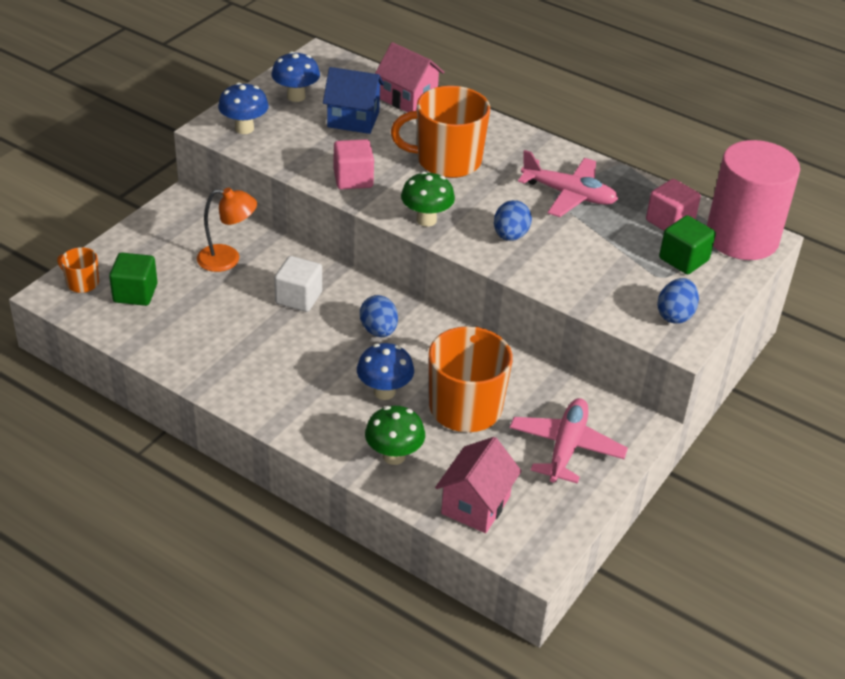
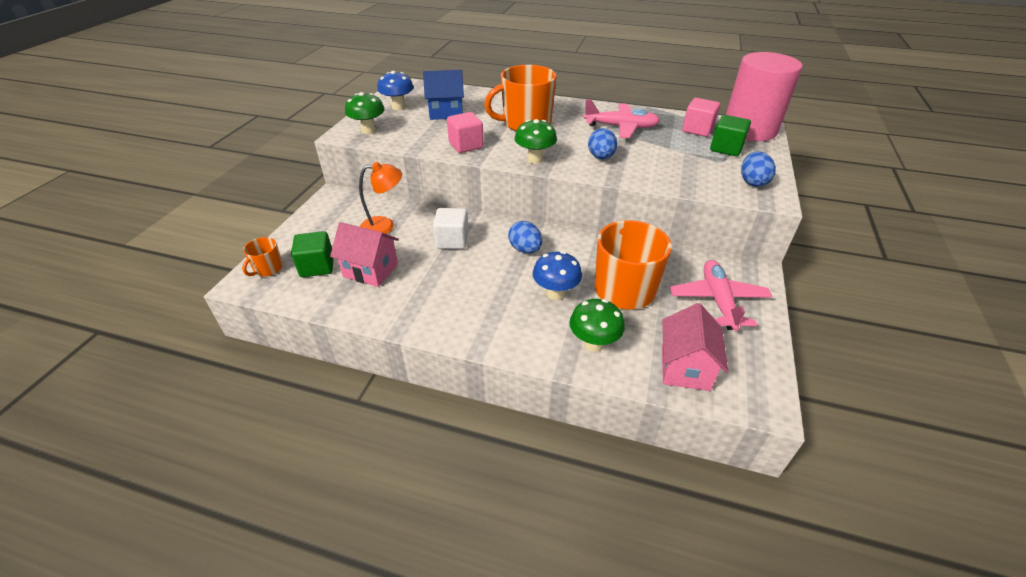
camera: 15 degrees left, 0 degrees up
orange mug [57,247,99,293] -> orange mug turned 75 degrees counterclockwise [242,237,283,276]
blue mushroom [218,82,269,134] -> green mushroom [345,92,385,134]
pink house [375,42,445,113] -> pink house moved to [330,222,399,287]

